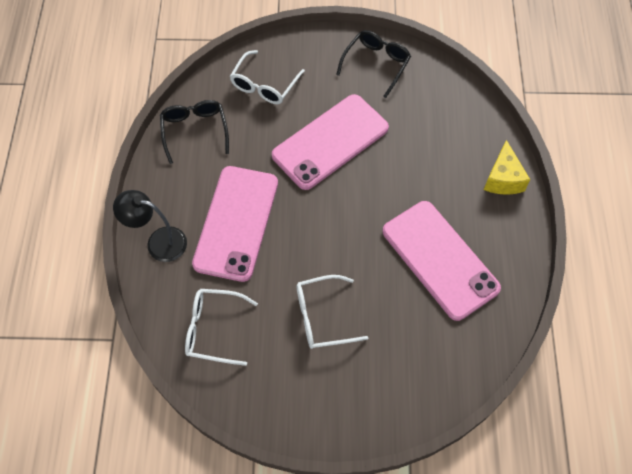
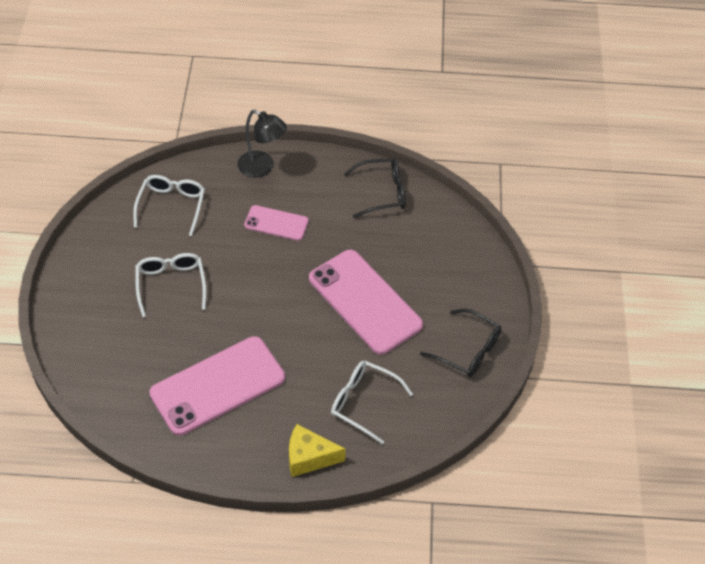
camera: 90 degrees right, 10 degrees down
black lamp [113,190,187,262] -> black lamp turned 105 degrees clockwise [238,110,287,178]
pink phone [192,166,278,282] -> pink phone [244,205,309,241], size x0.52
white glasses [230,50,305,104] -> white glasses moved to [331,361,413,444]

